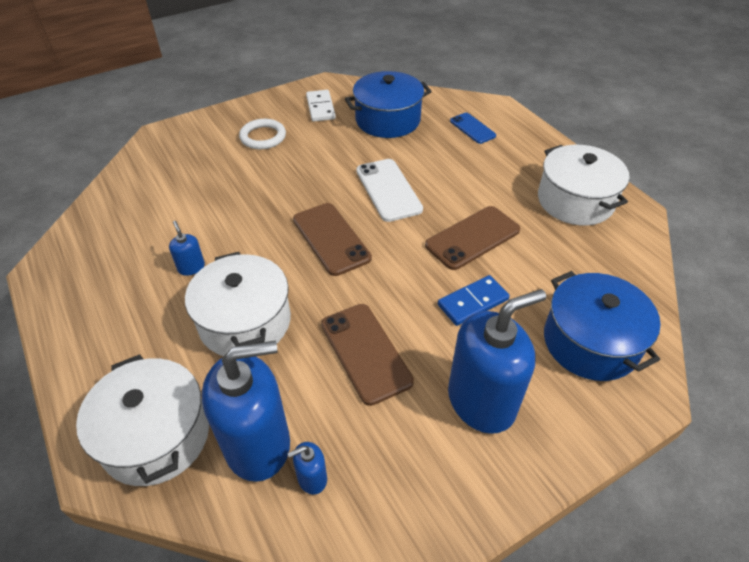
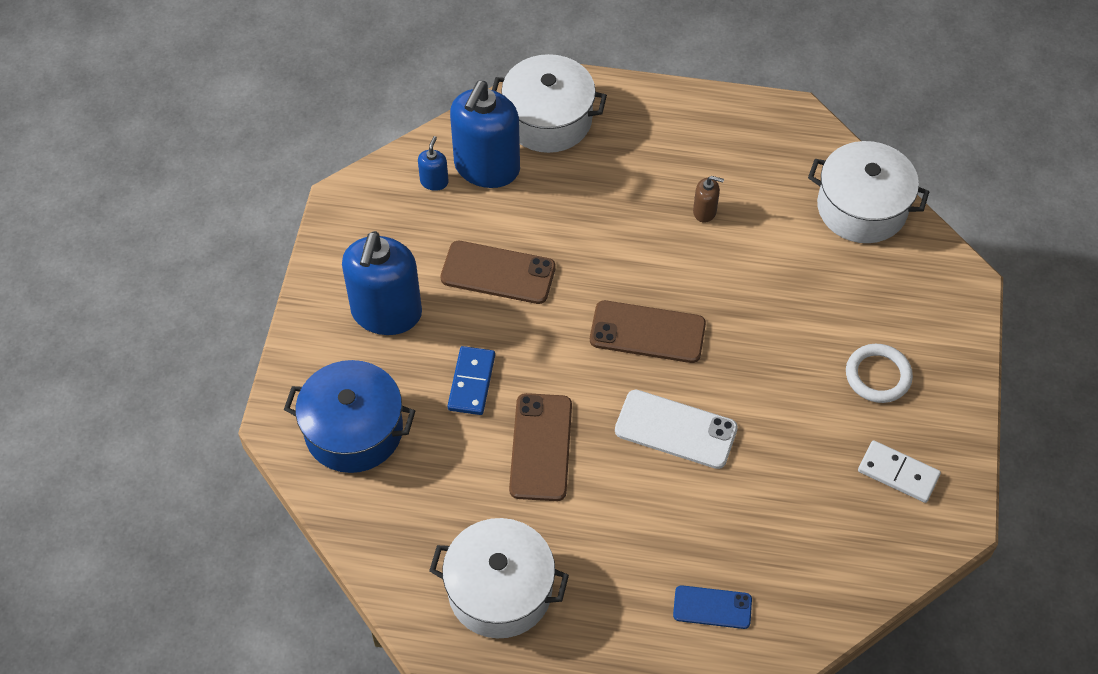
camera: 130 degrees right, 10 degrees up
blue soap dispenser [169,221,205,276] -> brown soap dispenser [693,176,724,223]
white pot [185,252,291,356] -> white pot moved to [808,141,929,243]
blue pot [345,71,432,138] -> none

